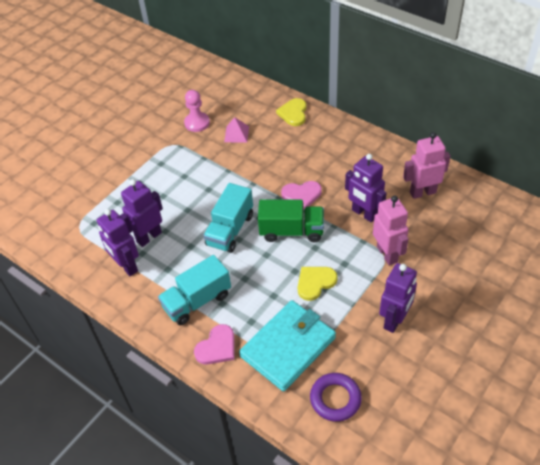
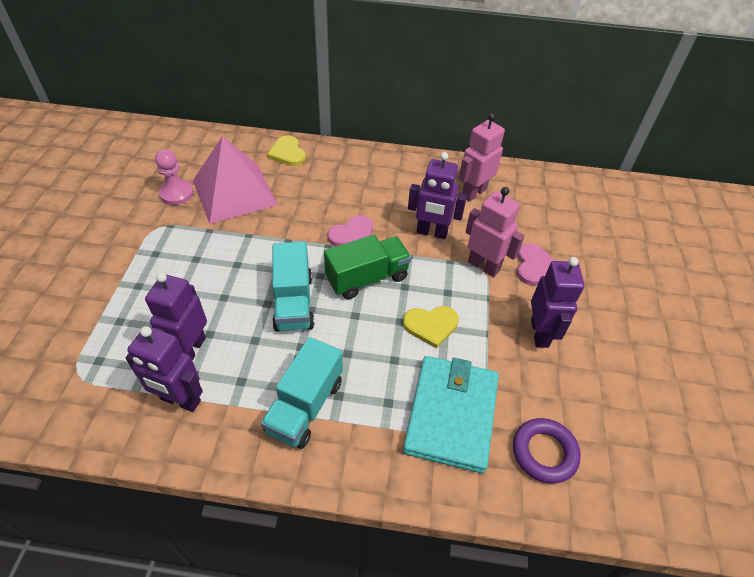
camera: 35 degrees left, 0 degrees up
pink heart [194,324,235,365] -> pink heart moved to [517,243,555,285]
pink pyramid [224,117,249,143] -> pink pyramid [193,136,278,224], size x2.35
yellow heart [298,267,338,301] -> yellow heart turned 120 degrees counterclockwise [403,306,459,349]

